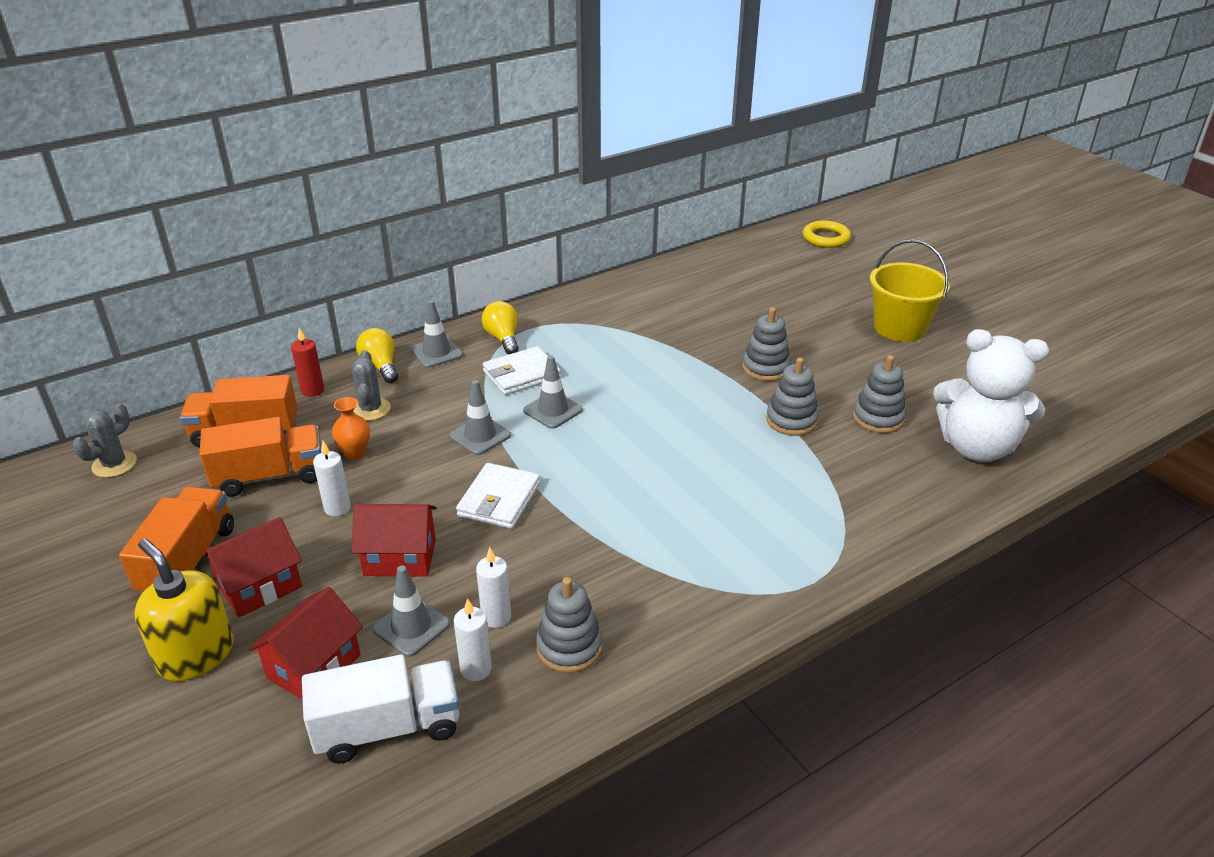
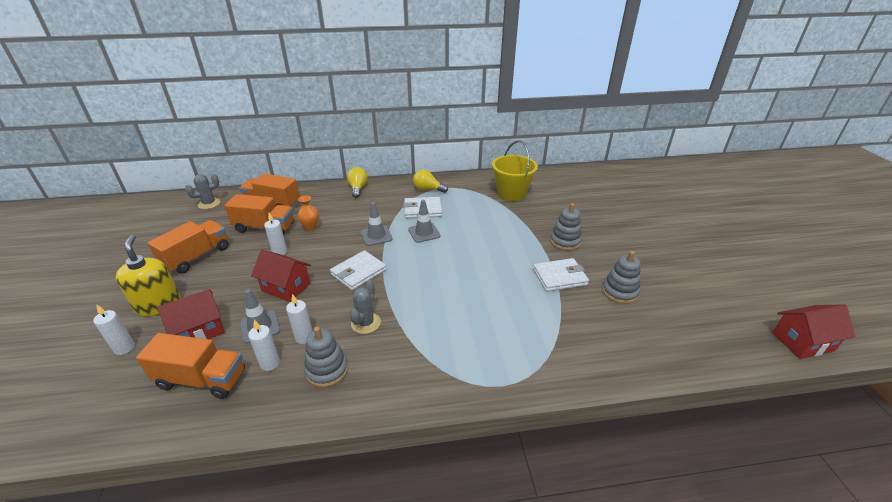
camera: 25 degrees right, 0 degrees up
red house [202,517,302,617] -> red house moved to [772,304,856,359]
red candle [291,328,324,397] -> none
white truck [302,654,459,764] -> orange truck [136,333,245,399]
grey cactus [351,350,391,421] -> grey cactus moved to [350,280,381,334]
grey traffic cone [411,300,463,368] -> none
yellow light bulb [482,301,519,355] -> yellow light bulb turned 75 degrees counterclockwise [413,169,448,193]
grey stacking toy [766,357,819,436] -> white wallet [533,258,589,292]
yellow ring [803,221,851,248] -> none
yellow bucket [870,239,950,342] -> yellow bucket moved to [492,140,538,201]
white teddy bear [933,329,1049,462] -> none
none -> white candle [93,304,135,355]

